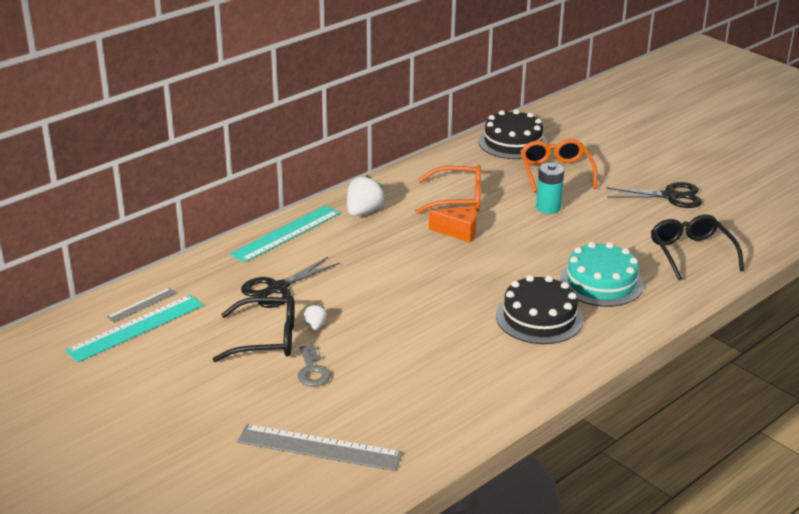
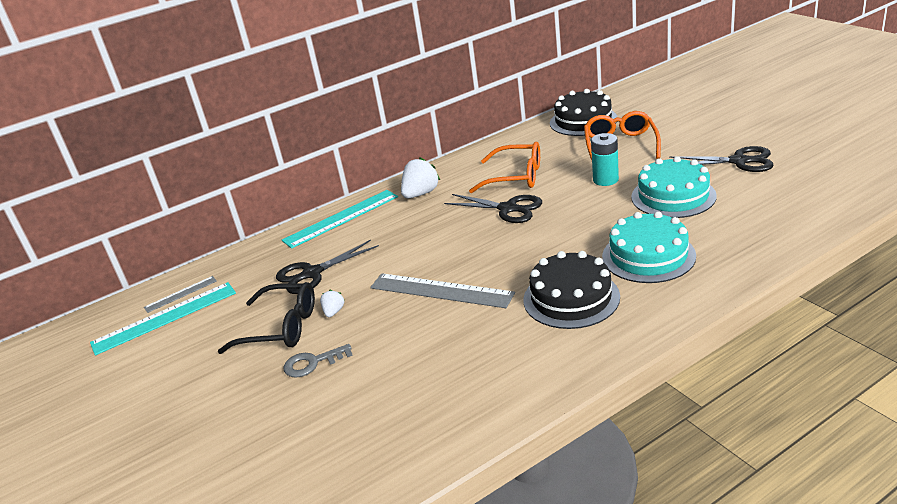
camera: 15 degrees right, 0 degrees up
grey ruler [237,424,402,471] -> grey ruler moved to [370,273,515,308]
grey key [298,345,331,387] -> grey key turned 75 degrees clockwise [284,344,353,378]
orange cheese [429,206,477,243] -> black scissors [444,194,542,223]
black glasses [651,214,744,280] -> none
none -> turquoise cake [631,156,717,218]

